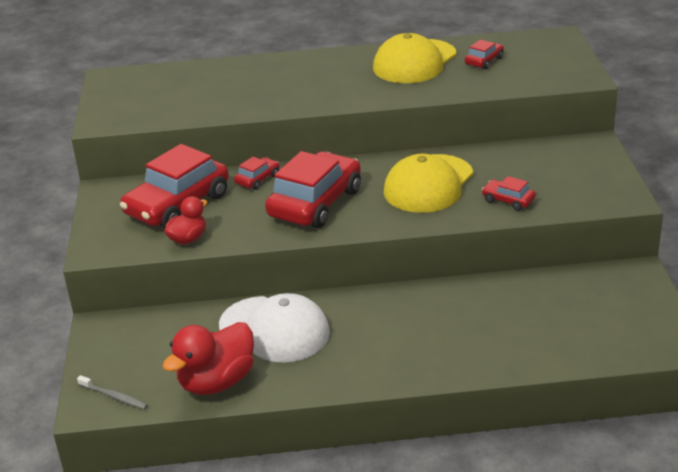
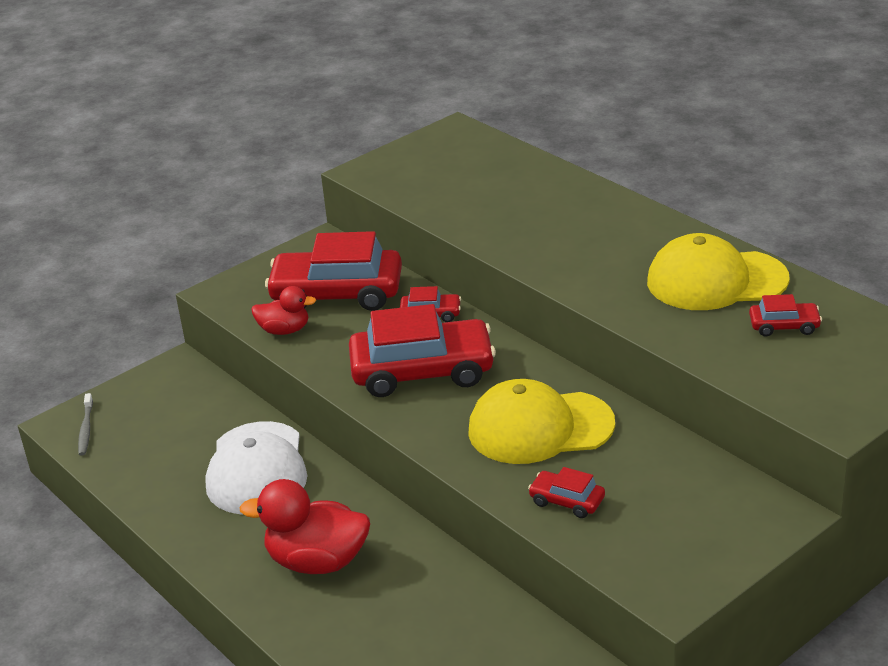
camera: 55 degrees right, 0 degrees up
red duck [163,322,254,395] -> red duck moved to [239,479,370,574]
red car [482,176,536,211] -> red car turned 60 degrees counterclockwise [528,467,605,518]

